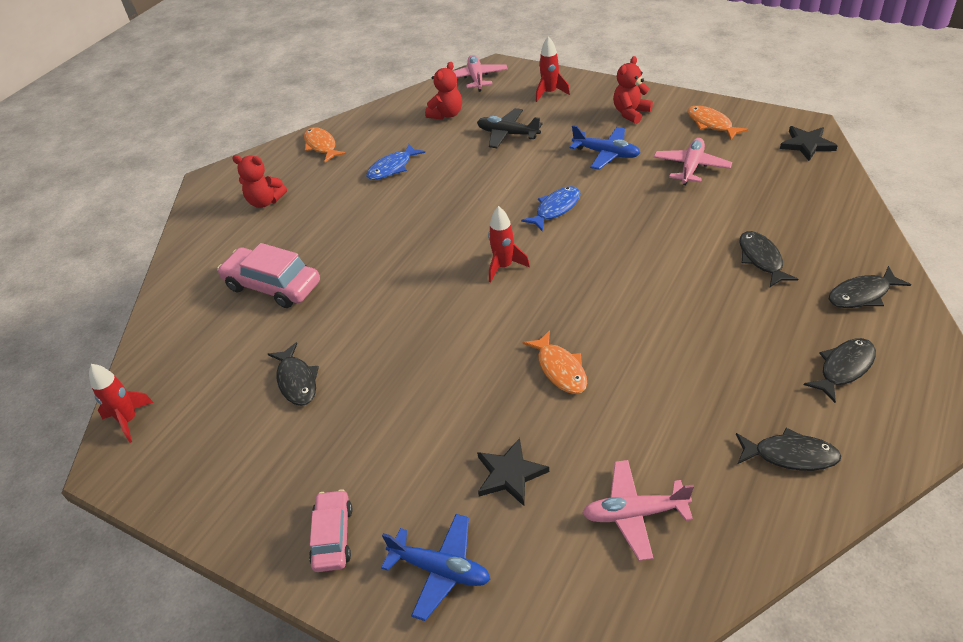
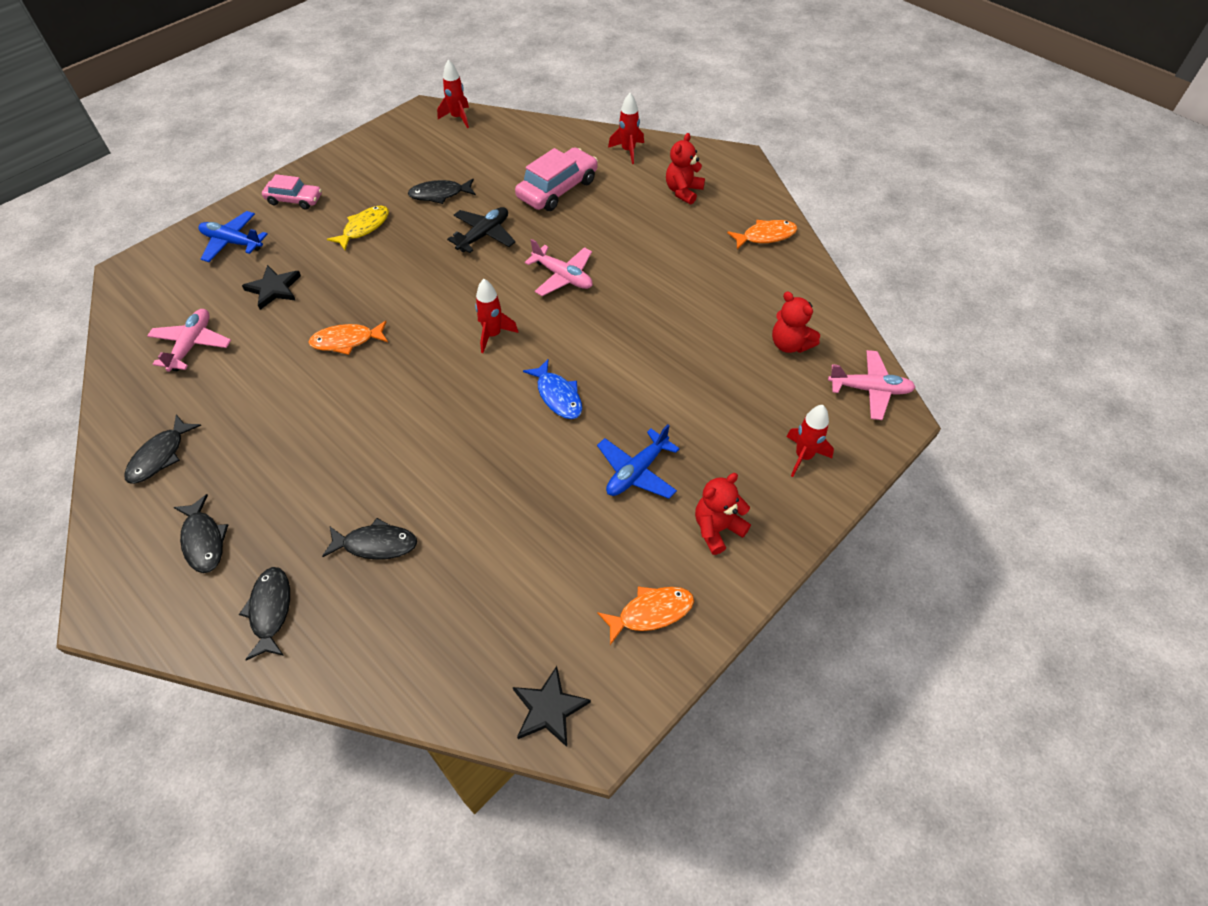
camera: 100 degrees right, 10 degrees up
blue fish [366,144,425,180] -> none
blue plane [381,514,490,621] -> blue plane turned 75 degrees clockwise [198,211,268,262]
black plane [477,108,543,148] -> black plane moved to [447,207,516,253]
red teddy bear [613,56,653,124] -> red teddy bear turned 90 degrees counterclockwise [695,473,751,555]
pink plane [654,138,732,185] -> pink plane moved to [525,239,593,296]
none -> yellow fish [327,206,389,250]
none -> red rocket [608,93,644,164]

